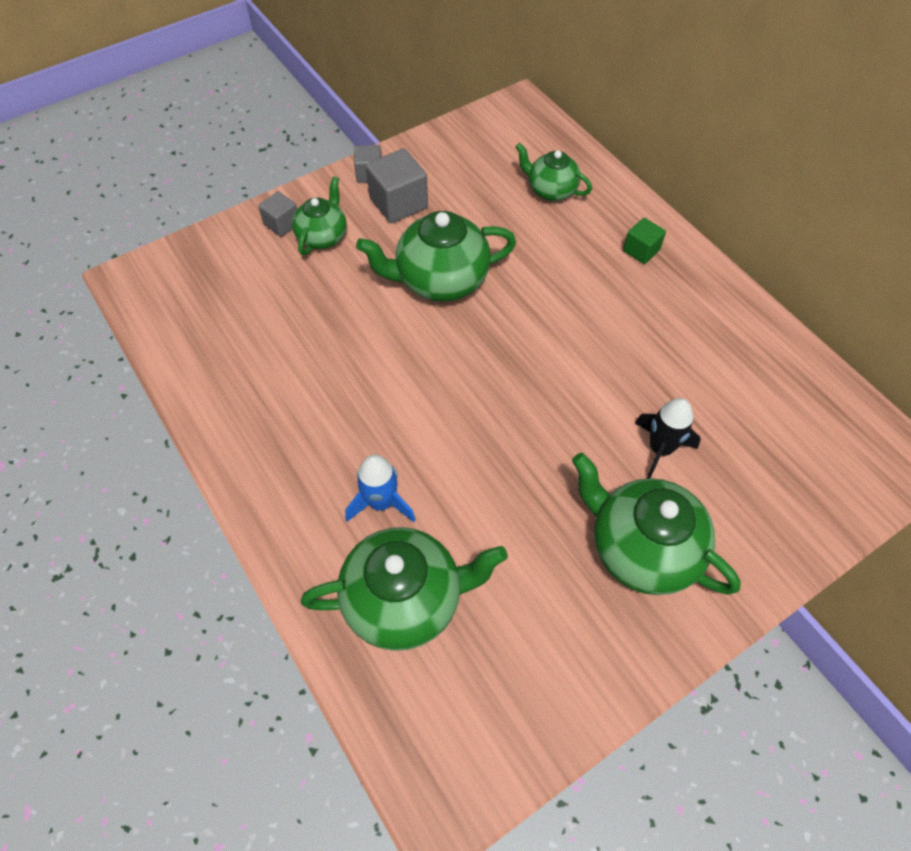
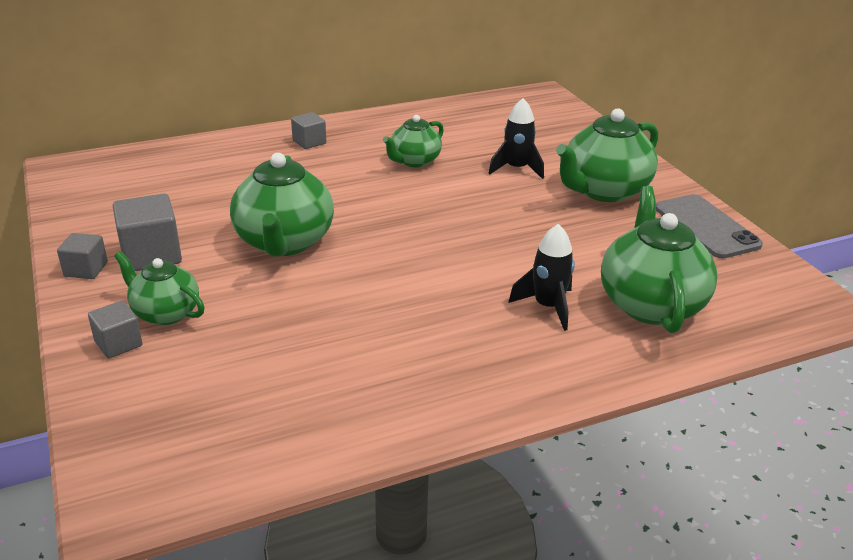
camera: 80 degrees left, 25 degrees down
blue rocket [345,455,416,522] -> black rocket [508,224,575,331]
green teapot [515,143,592,201] -> green teapot moved to [383,115,444,167]
green cube [623,218,666,264] -> grey cube [291,112,326,149]
none -> grey phone [656,194,763,259]

